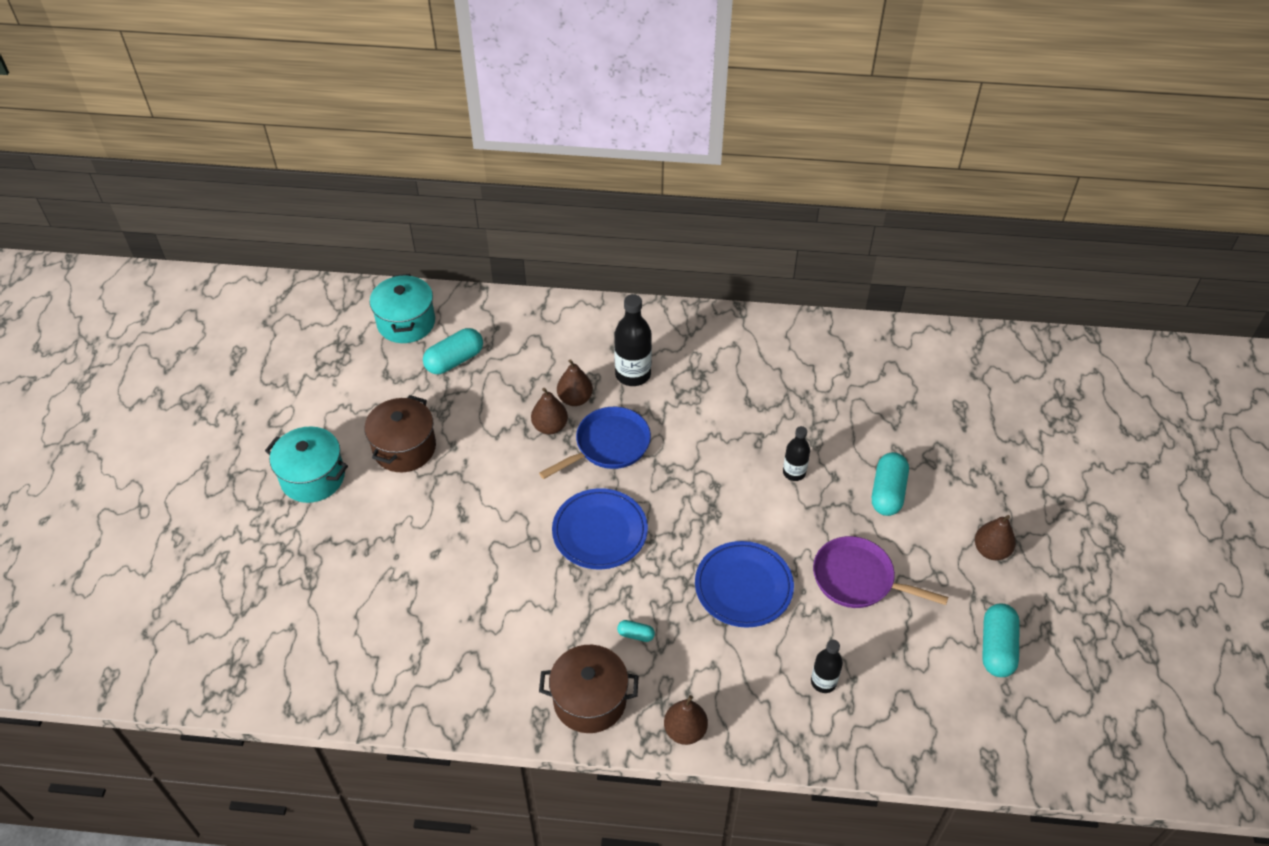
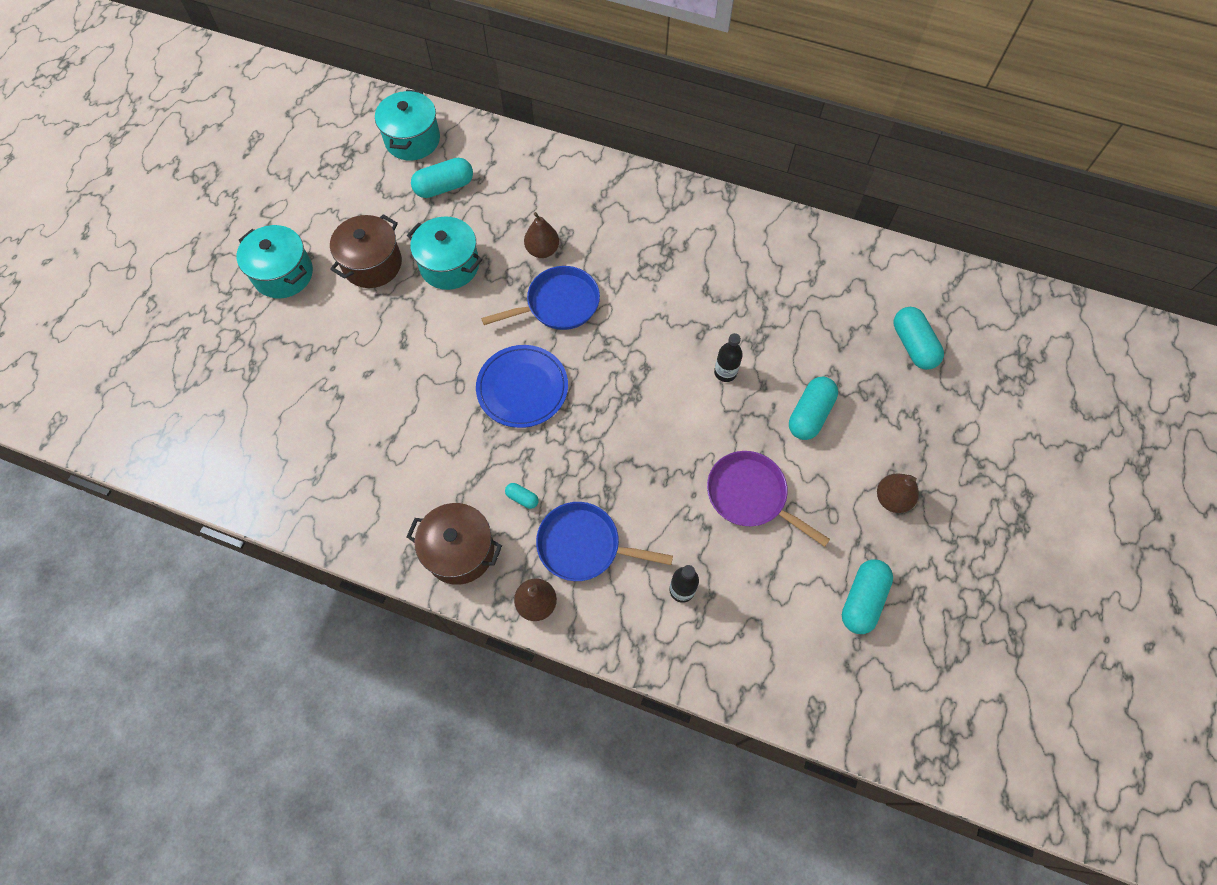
camera: 15 degrees right, 15 degrees up
brown pear [531,388,568,434] -> none
black bottle [614,294,652,386] -> none
blue plate [695,541,794,628] -> none
none -> turquoise pot [407,217,482,290]
none -> blue pan [536,502,673,581]
none -> turquoise capsule [894,307,944,370]

